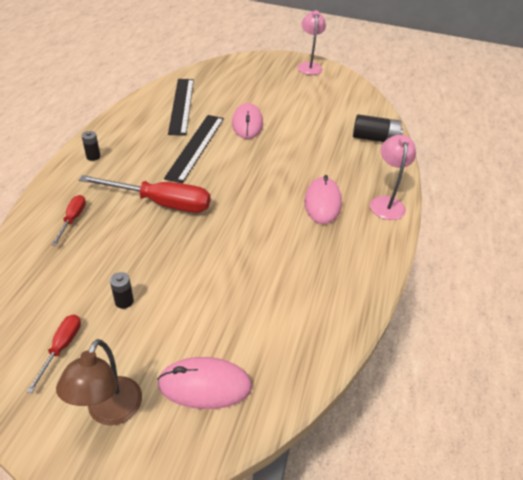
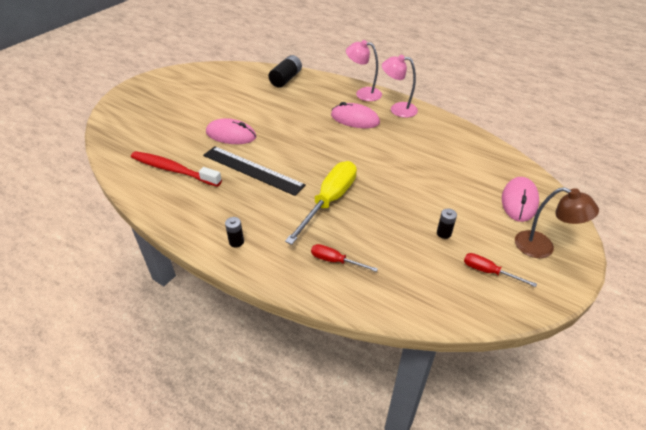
camera: 70 degrees left, 0 degrees up
red screwdriver [79,175,210,213] -> yellow screwdriver [285,161,357,245]
black ruler [168,79,194,136] -> red toothbrush [131,151,222,187]
pink lamp [297,10,326,75] -> pink lamp moved to [382,55,418,118]

